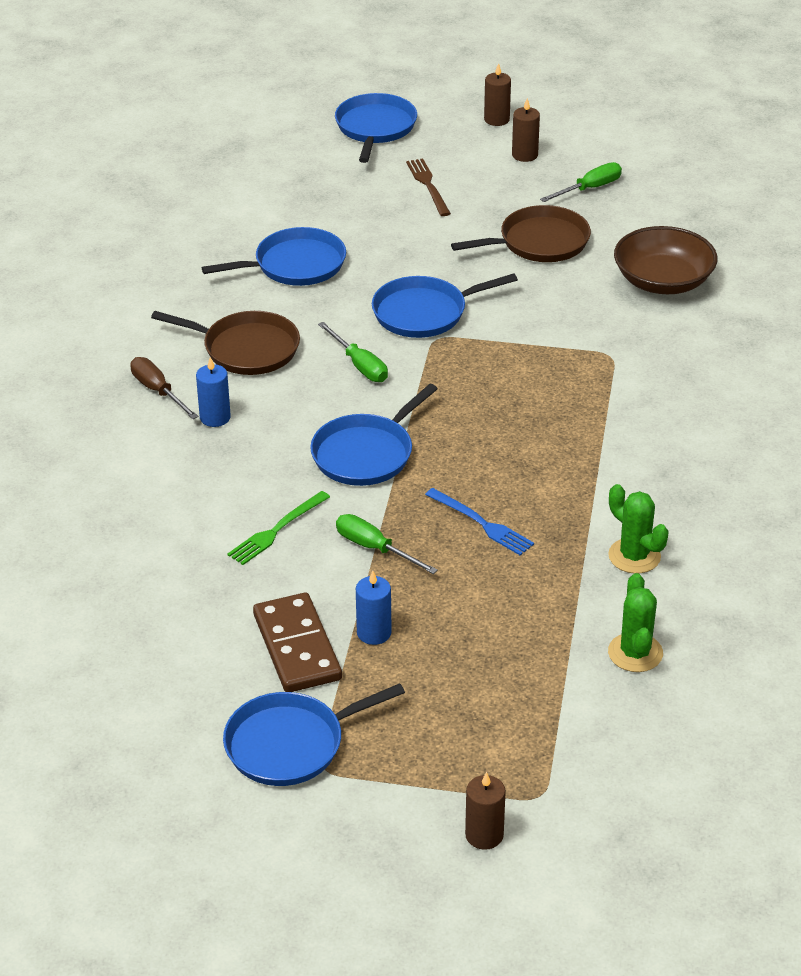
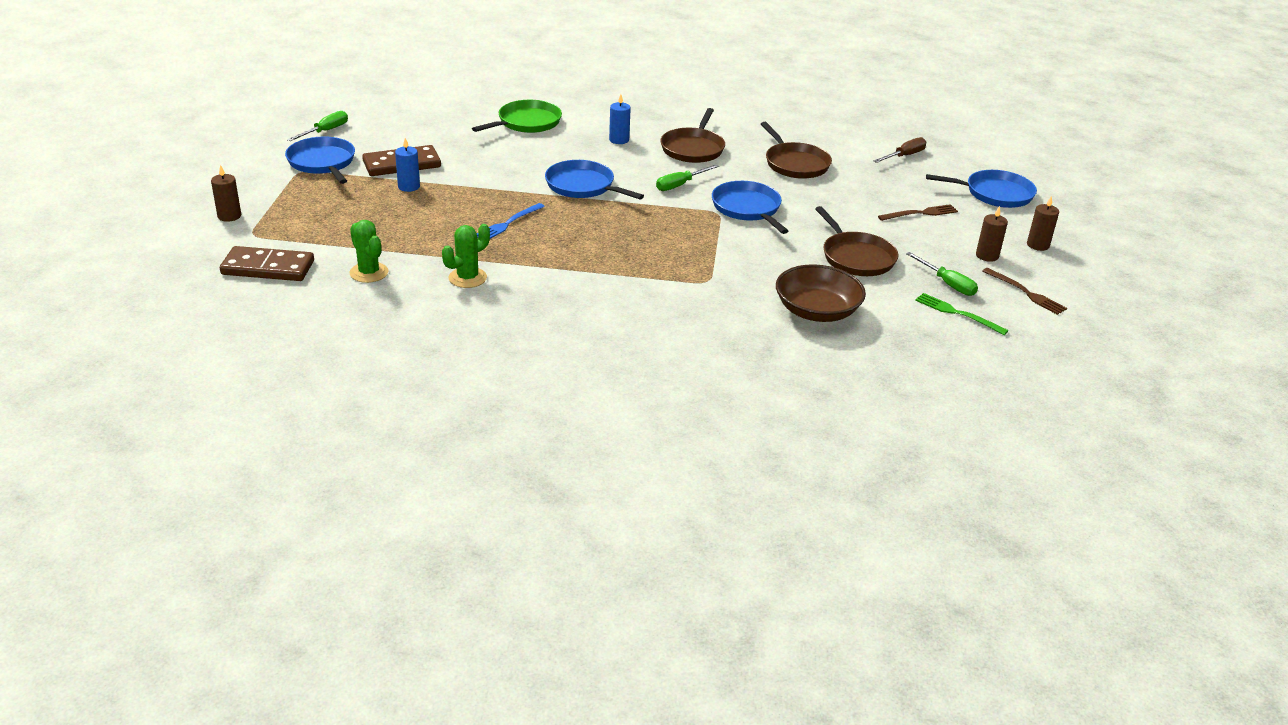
camera: 85 degrees right, 5 degrees down
brown screwdriver [130,357,198,419] -> brown screwdriver moved to [874,137,926,163]
blue pan [202,227,346,286] -> brown pan [761,122,832,179]
green fork [227,491,330,565] -> green fork moved to [915,293,1009,335]
green screwdriver [336,514,438,574] -> green screwdriver moved to [287,111,348,141]
green cactus [608,573,663,672] -> green cactus turned 60 degrees clockwise [350,220,389,283]
none -> brown domino [220,246,314,281]
none -> green pan [472,100,562,133]
none -> brown fork [982,268,1067,315]

